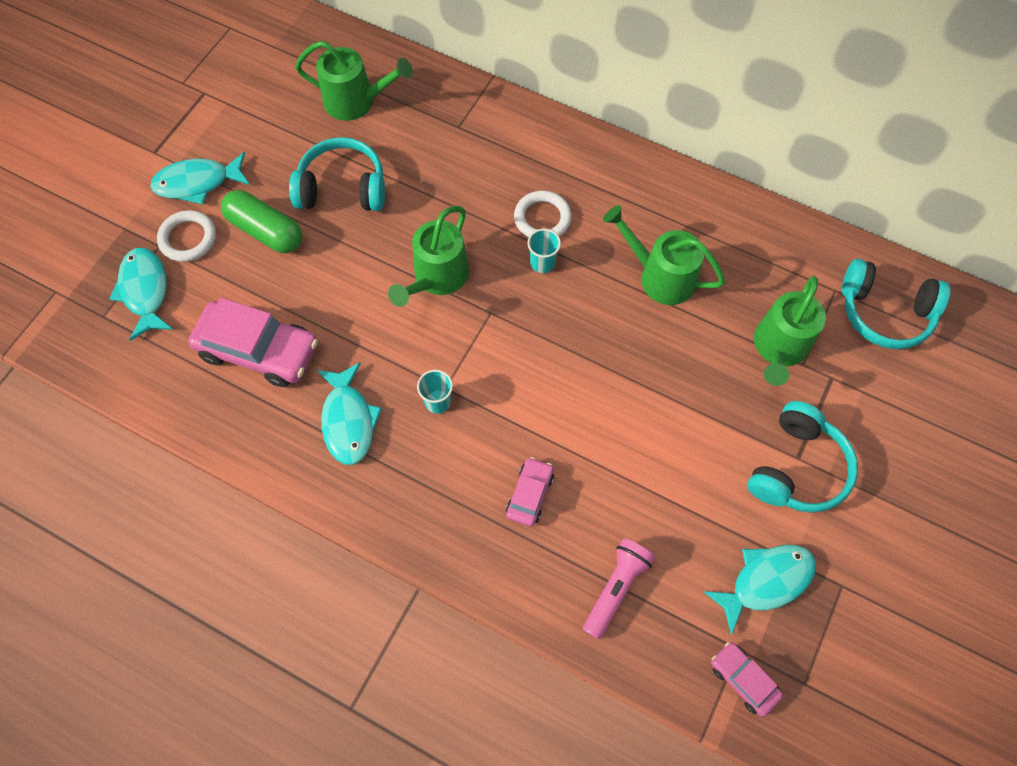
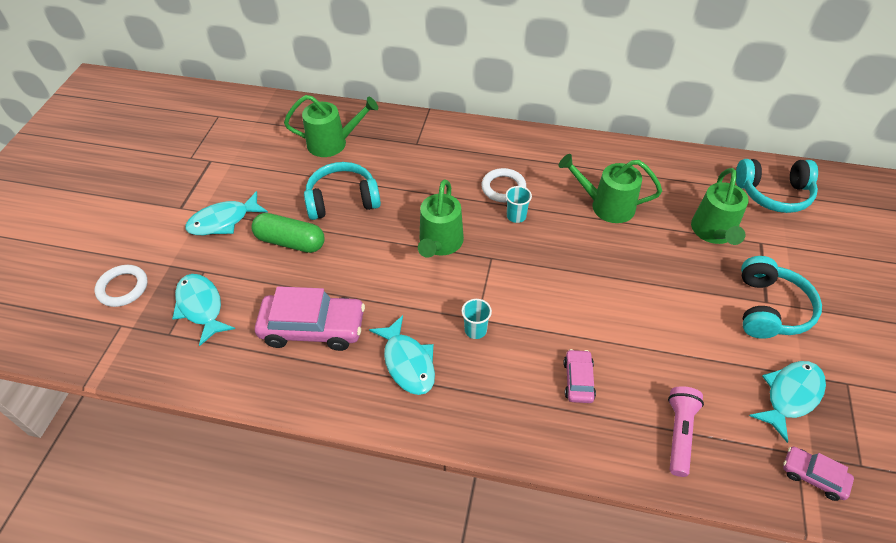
camera: 15 degrees left, 15 degrees down
white ring [157,210,216,262] -> white ring moved to [95,265,148,307]

